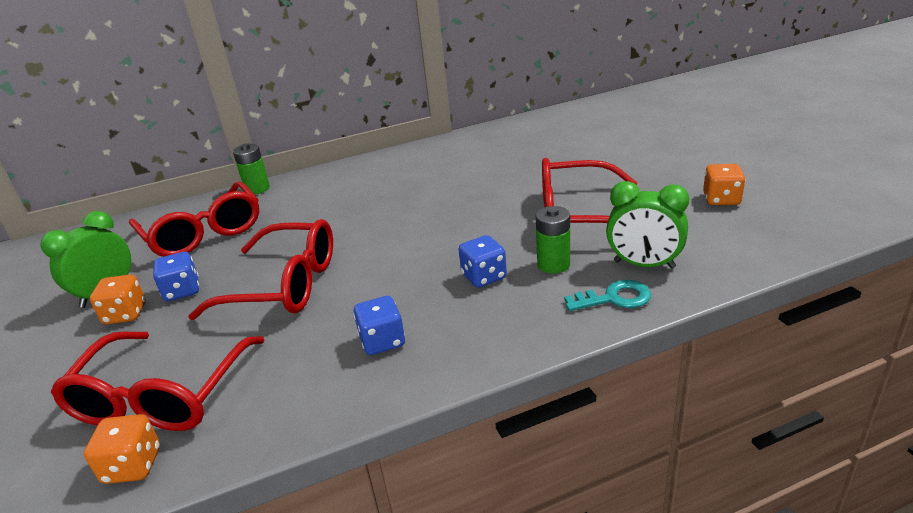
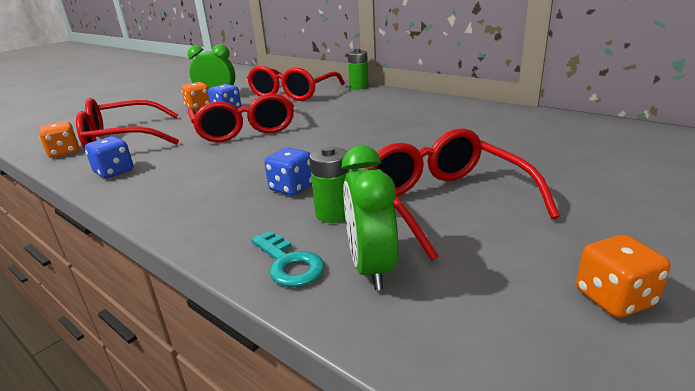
camera: 60 degrees right, 5 degrees down
blue dice [353,296,405,355] -> blue dice moved to [85,136,133,178]

